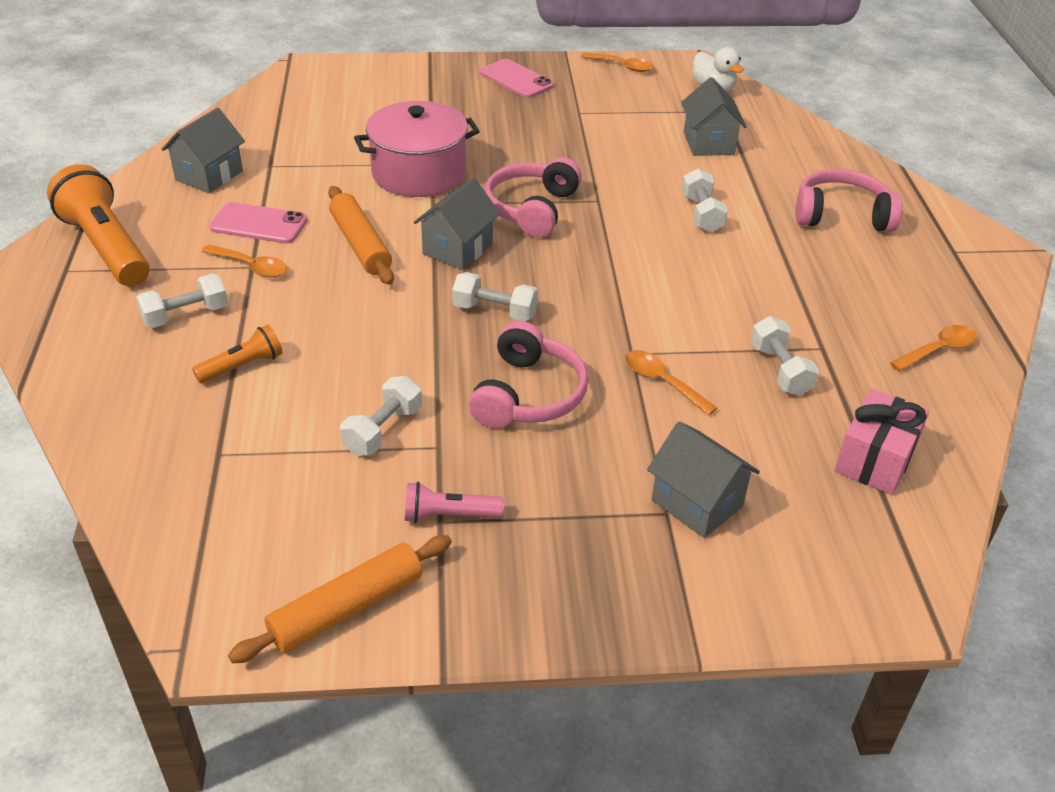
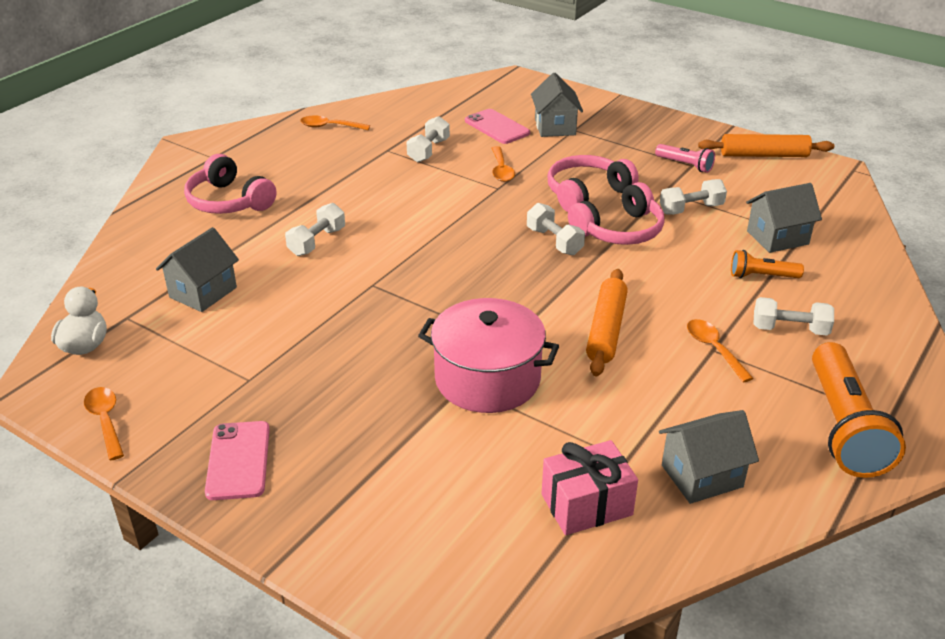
camera: 140 degrees left, 5 degrees down
pink phone [209,202,308,244] -> pink phone moved to [465,109,530,144]
grey house [414,178,500,270] -> grey house moved to [746,183,822,253]
pink headphones [485,157,582,237] -> pink headphones moved to [568,182,665,245]
pink gift [834,389,929,495] -> pink gift moved to [542,440,638,535]

